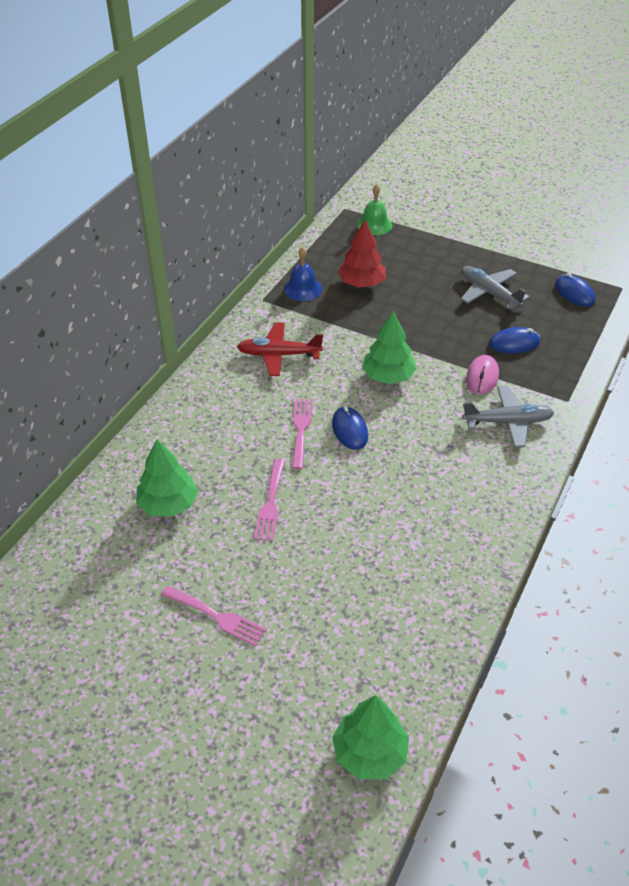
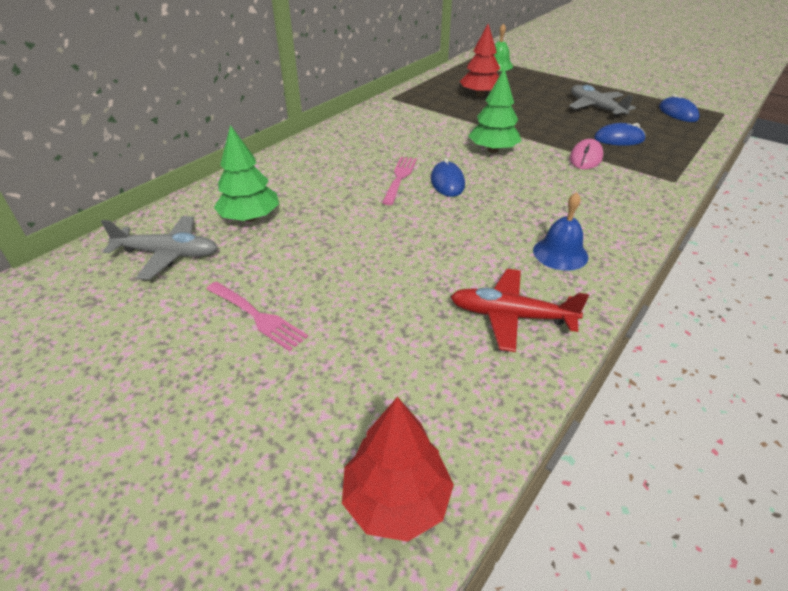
camera: 10 degrees right, 5 degrees down
red plane [237,323,323,376] -> red plane moved to [451,269,589,352]
pink fork [254,459,285,541] -> none
blue bell [284,247,322,301] -> blue bell moved to [533,192,588,271]
green tree [332,695,409,779] -> red tree [342,397,454,542]
grey plane [462,386,554,448] -> grey plane moved to [101,216,218,280]

